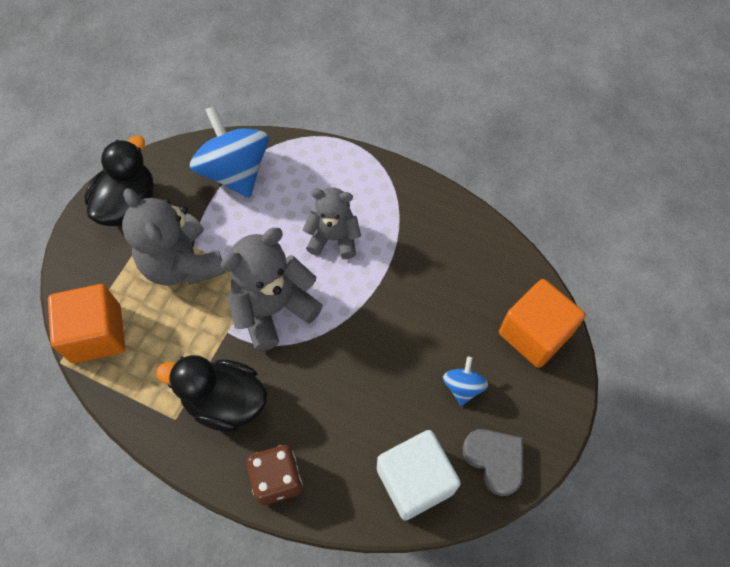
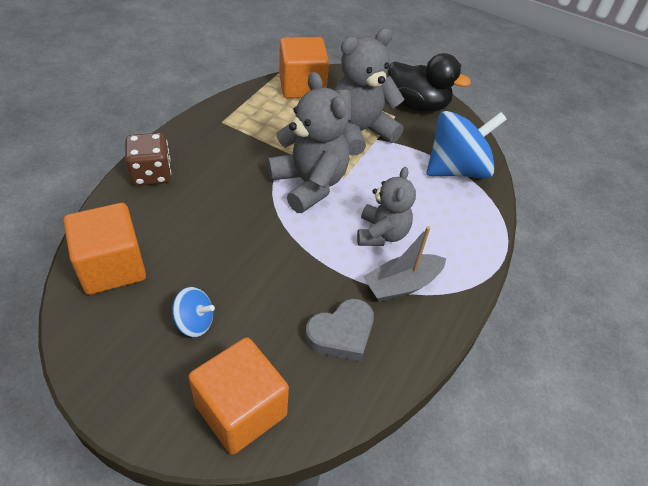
camera: 90 degrees right, 15 degrees down
black duck [156,355,267,432] -> none
white cube [377,430,461,521] -> orange cube [63,203,146,295]
grey heart [462,429,523,496] -> grey heart moved to [305,299,374,361]
none -> grey boat [363,226,446,302]

